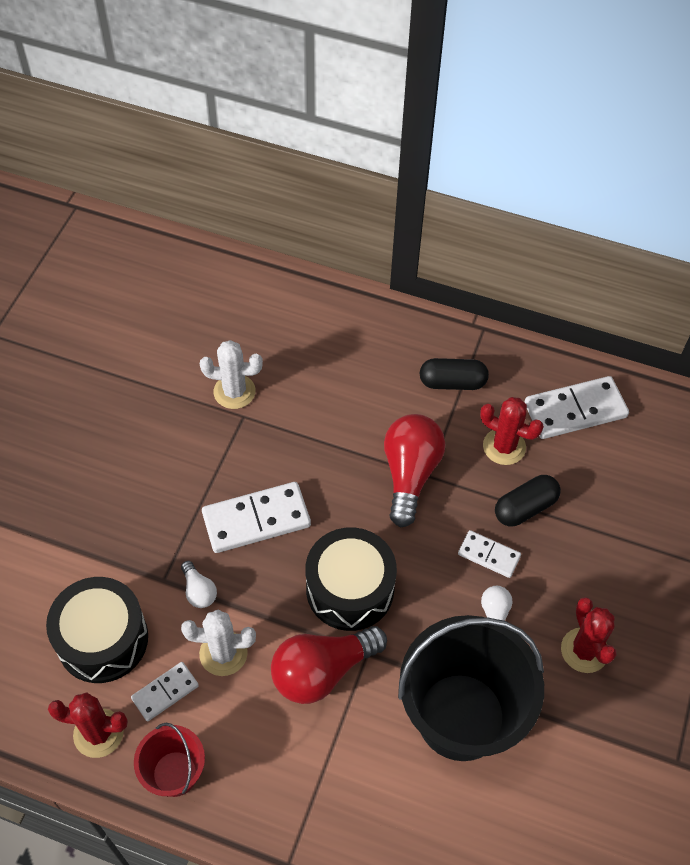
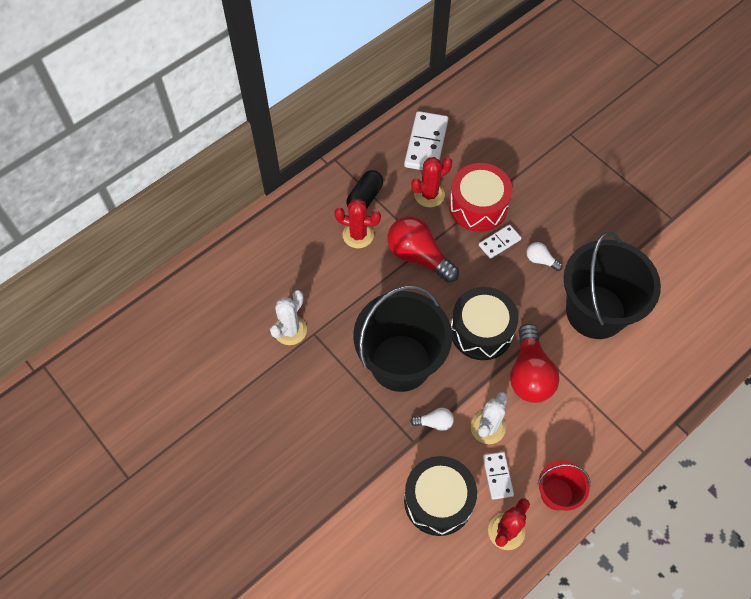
camera: 60 degrees left, 5 degrees up
white domino [202,482,311,553] -> black bucket [353,285,452,392]
black capsule [495,475,561,526] -> red drum [449,163,512,232]
red cactus [561,597,617,673] -> red cactus moved to [334,199,381,248]

